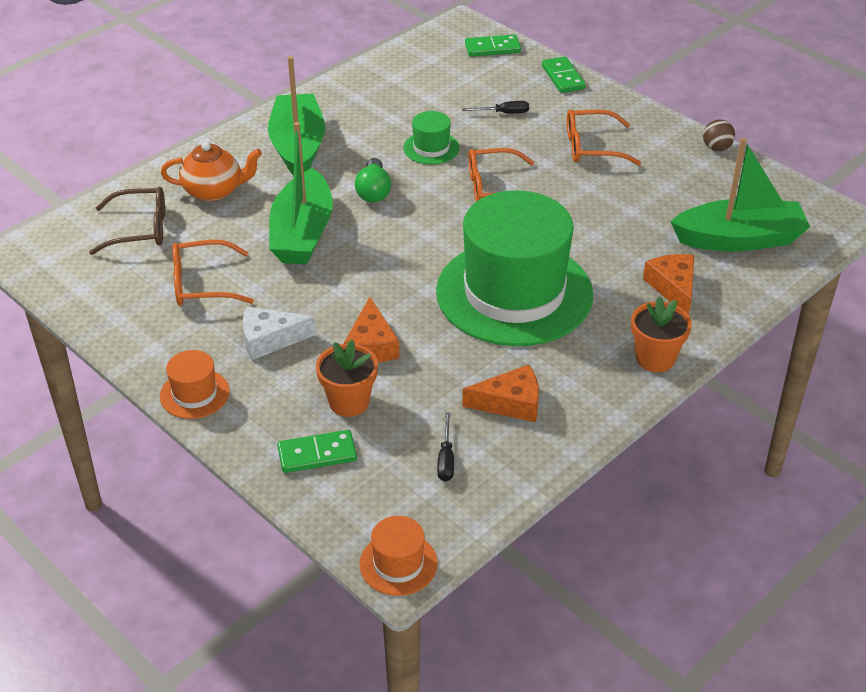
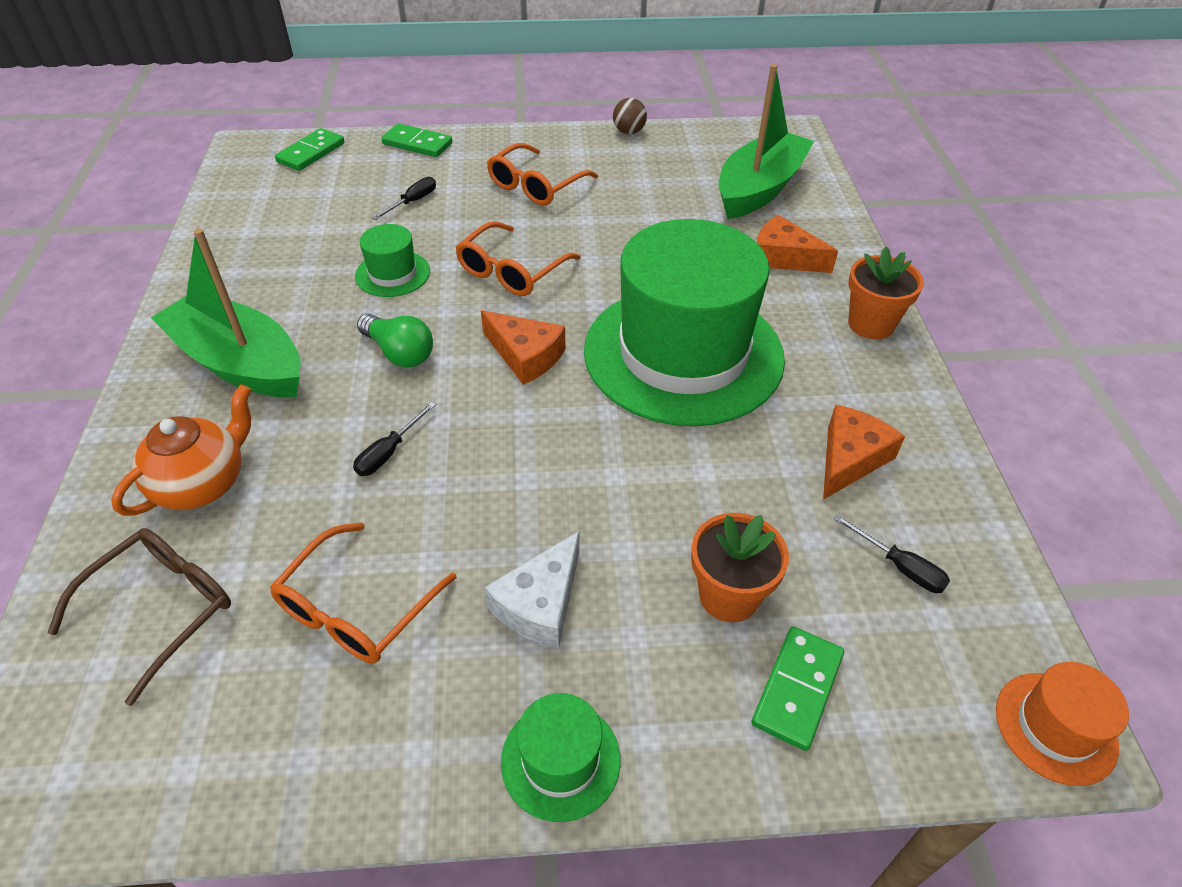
camera: 50 degrees left, 5 degrees up
orange hat [160,350,230,419] -> green hat [501,693,621,822]
green boat [269,122,333,265] -> black screwdriver [353,402,436,476]
orange cheese [344,297,399,362] -> orange cheese moved to [481,310,565,385]

